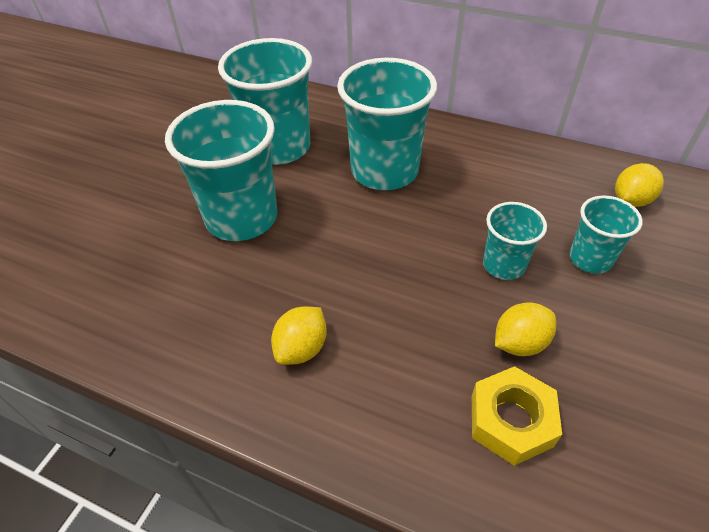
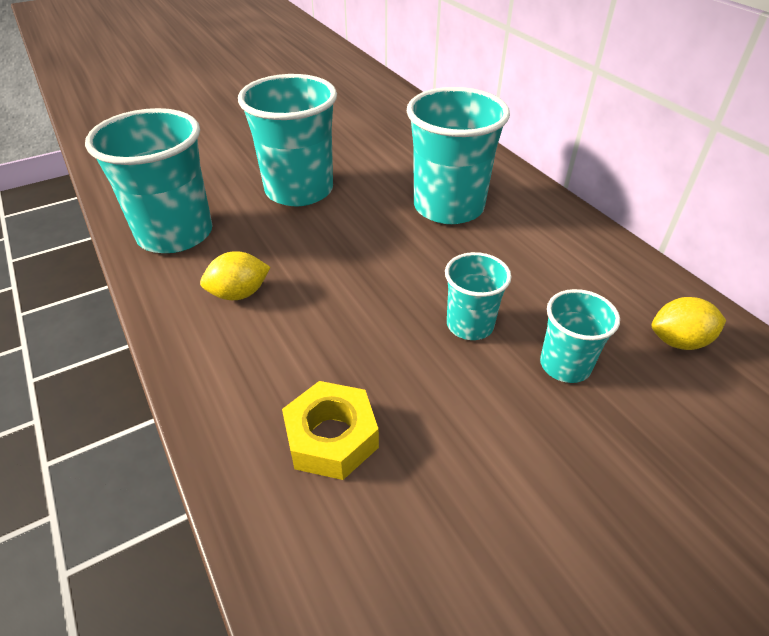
camera: 35 degrees right, 5 degrees down
turquoise cup [218,38,312,165] -> turquoise cup moved to [85,108,213,253]
yellow lemon [495,302,556,356] -> none

